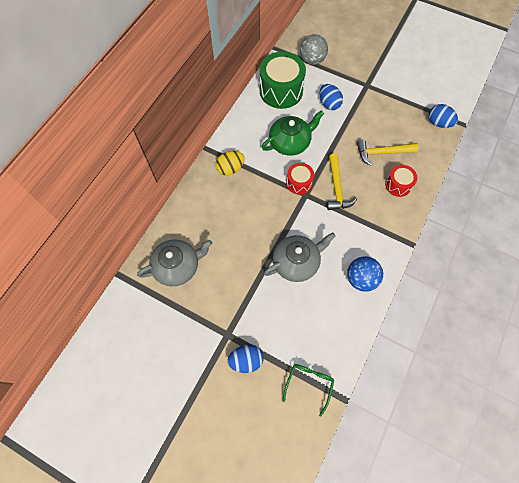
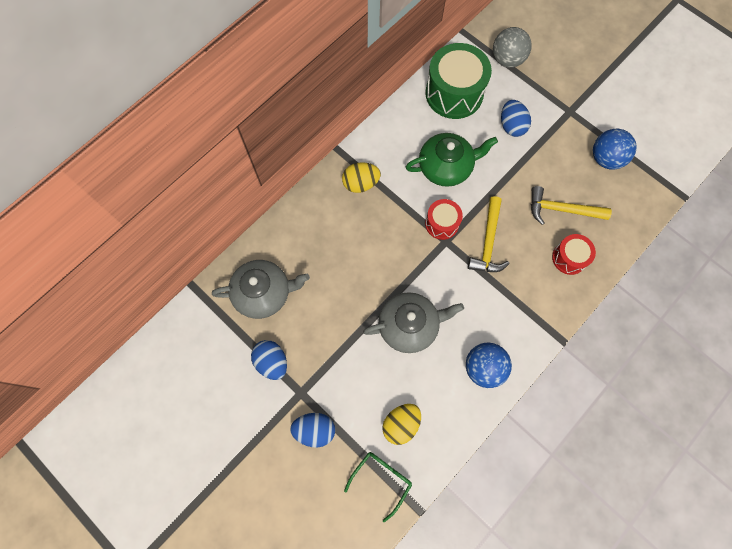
camera: 15 degrees right, 5 degrees up
blue egg [429,104,458,128] -> blue egg moved to [251,340,287,380]
none -> yellow egg [382,404,421,445]
none -> blue ball [593,129,637,170]

